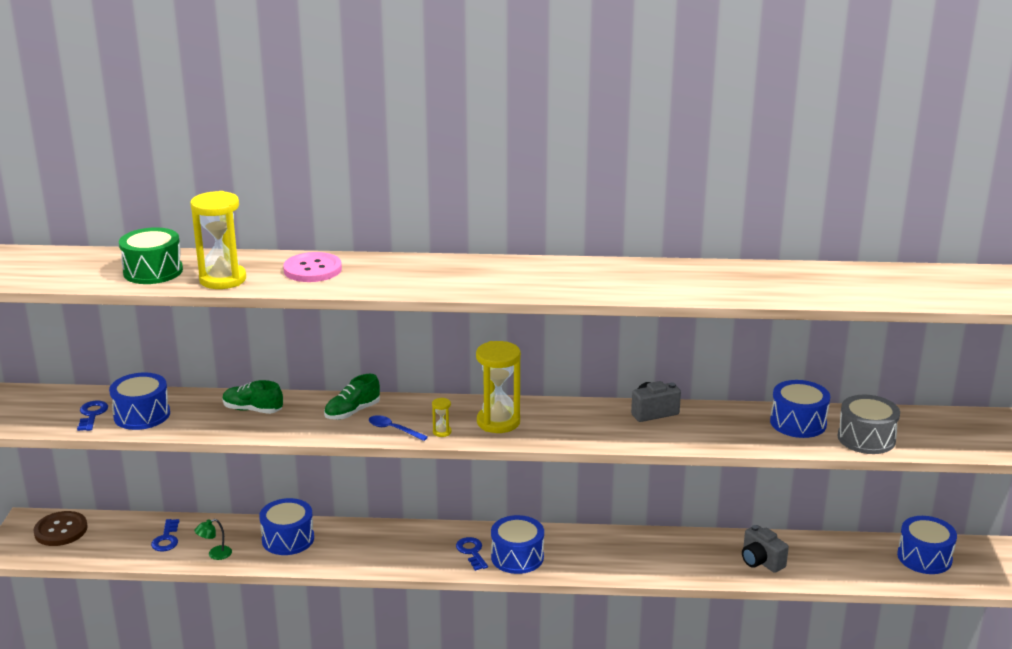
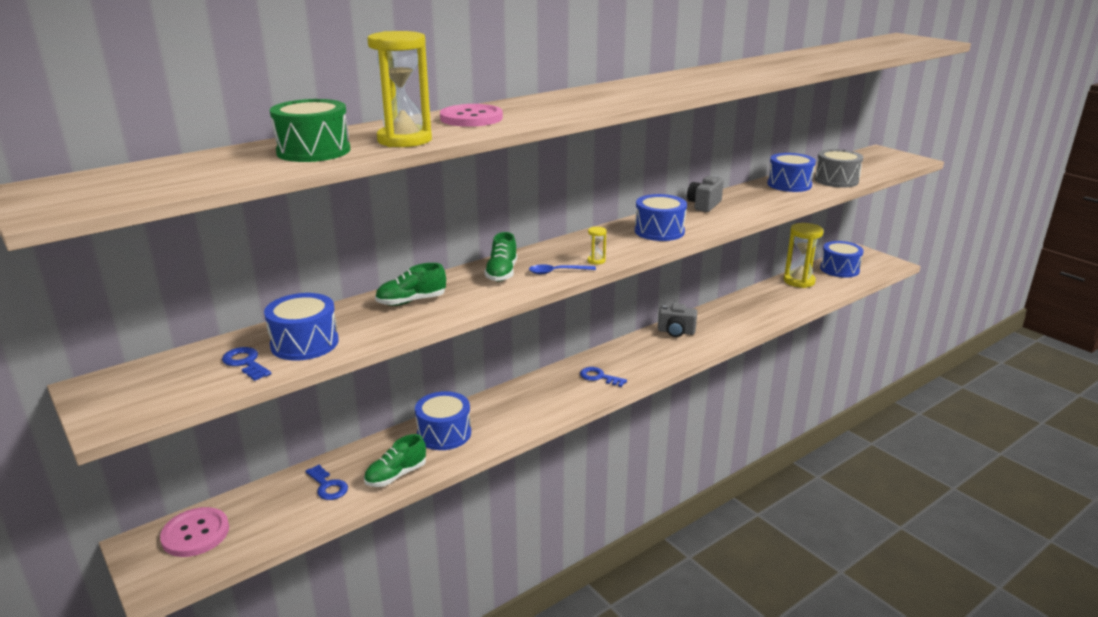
camera: 40 degrees left, 0 degrees up
brown button [33,511,88,546] -> pink button [160,507,229,557]
green lamp [194,519,232,560] -> green shoe [364,434,426,487]
yellow hourglass [476,341,521,433] -> yellow hourglass moved to [784,223,824,288]
blue drum [491,515,544,574] -> blue drum moved to [635,194,687,241]
grey camera [742,525,789,573] -> grey camera moved to [658,303,697,337]

